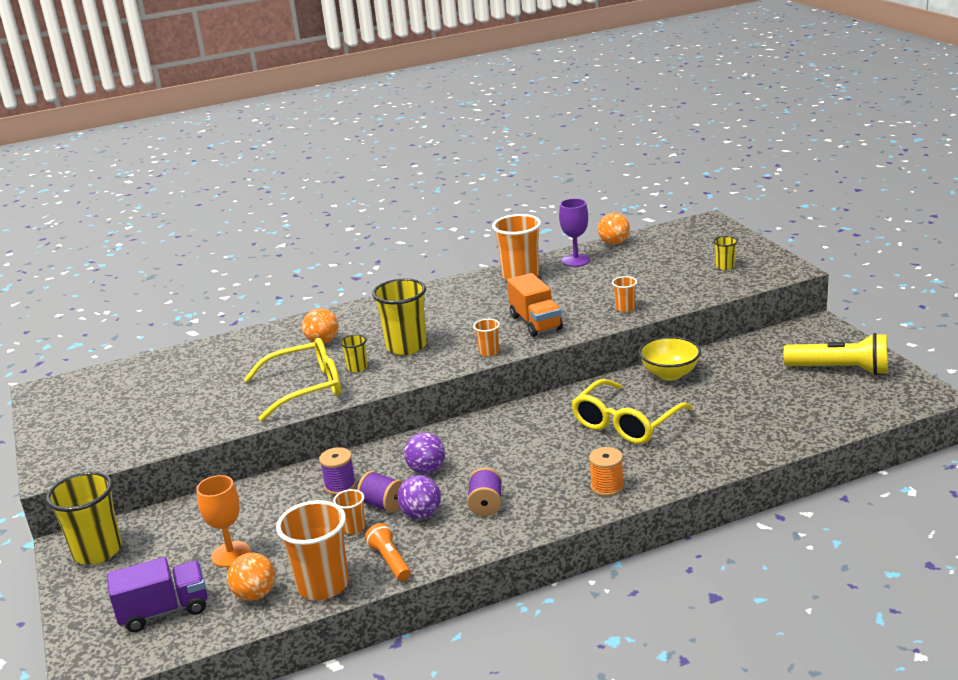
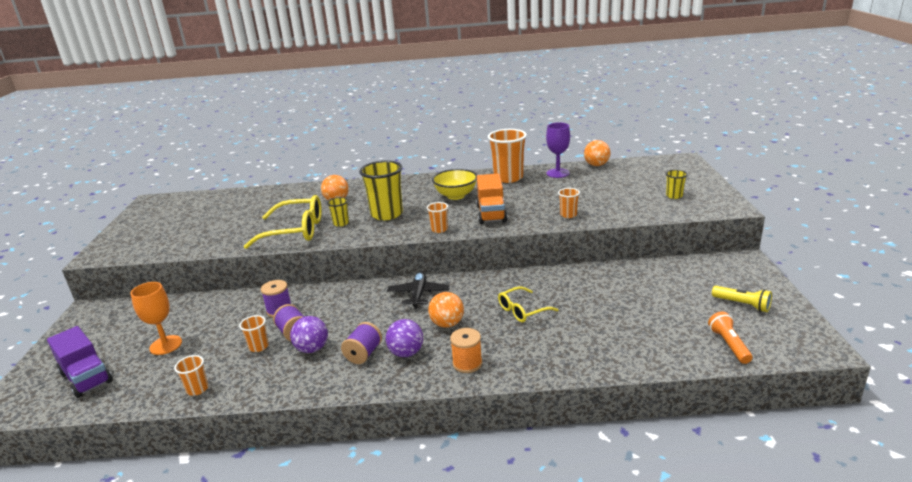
camera: 20 degrees right, 0 degrees up
yellow cup [46,472,122,564] -> none
purple truck [107,557,208,633] -> purple truck turned 45 degrees clockwise [47,326,113,398]
orange ball [227,553,275,601] -> orange ball moved to [428,292,464,328]
orange cup [276,500,349,600] -> orange cup [174,355,208,396], size x0.49
orange flashlight [365,523,411,581] -> orange flashlight moved to [708,312,753,364]
purple ball [404,432,445,474] -> purple ball moved to [386,319,423,357]
yellow glasses [571,379,693,444] -> yellow glasses [498,286,558,323], size x0.57
yellow bowl [639,336,701,380] -> yellow bowl moved to [432,169,477,200]
yellow flashlight [784,333,888,375] -> yellow flashlight [712,286,772,312], size x0.57
none -> black plane [387,271,450,309]

